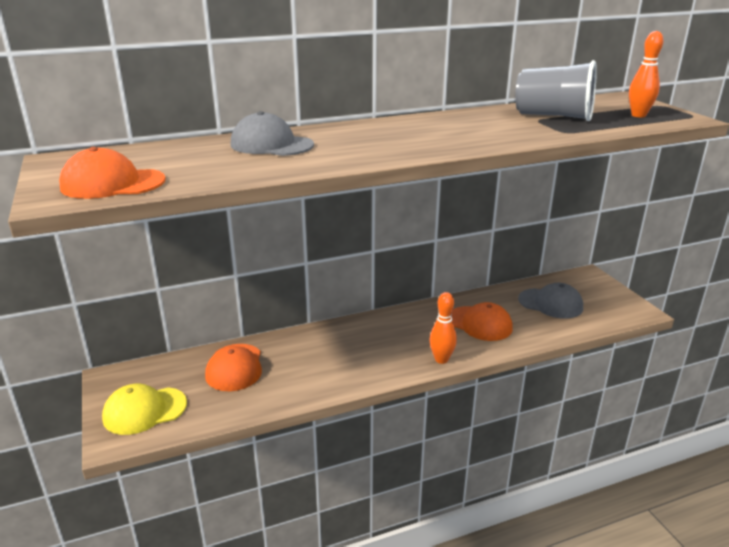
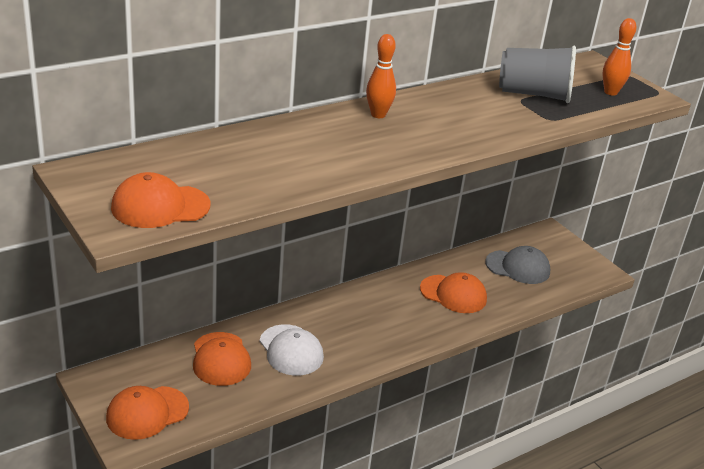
camera: 15 degrees left, 5 degrees up
yellow cap [102,384,187,435] -> orange cap [106,386,189,440]
grey cap [231,111,314,156] -> none
orange bowling pin [429,292,457,364] -> orange bowling pin moved to [366,34,396,118]
none -> white cap [260,324,324,376]

